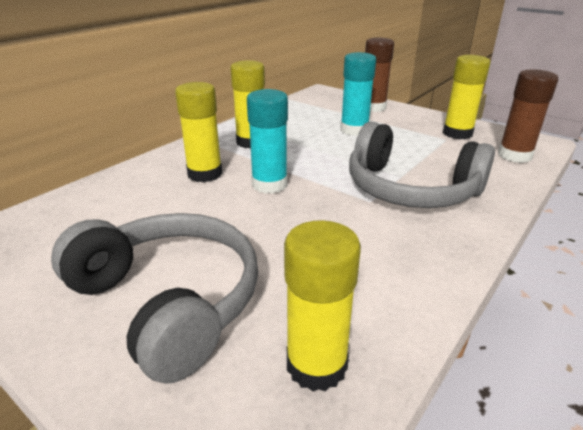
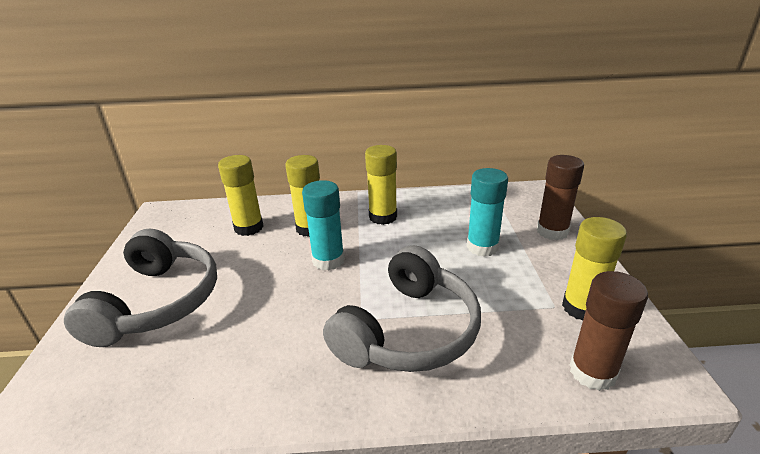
camera: 50 degrees right, 0 degrees up
yellow glue stick [284,220,361,391] -> yellow glue stick moved to [218,155,264,236]
grey headphones [349,121,495,208] -> grey headphones turned 135 degrees counterclockwise [323,245,481,372]

